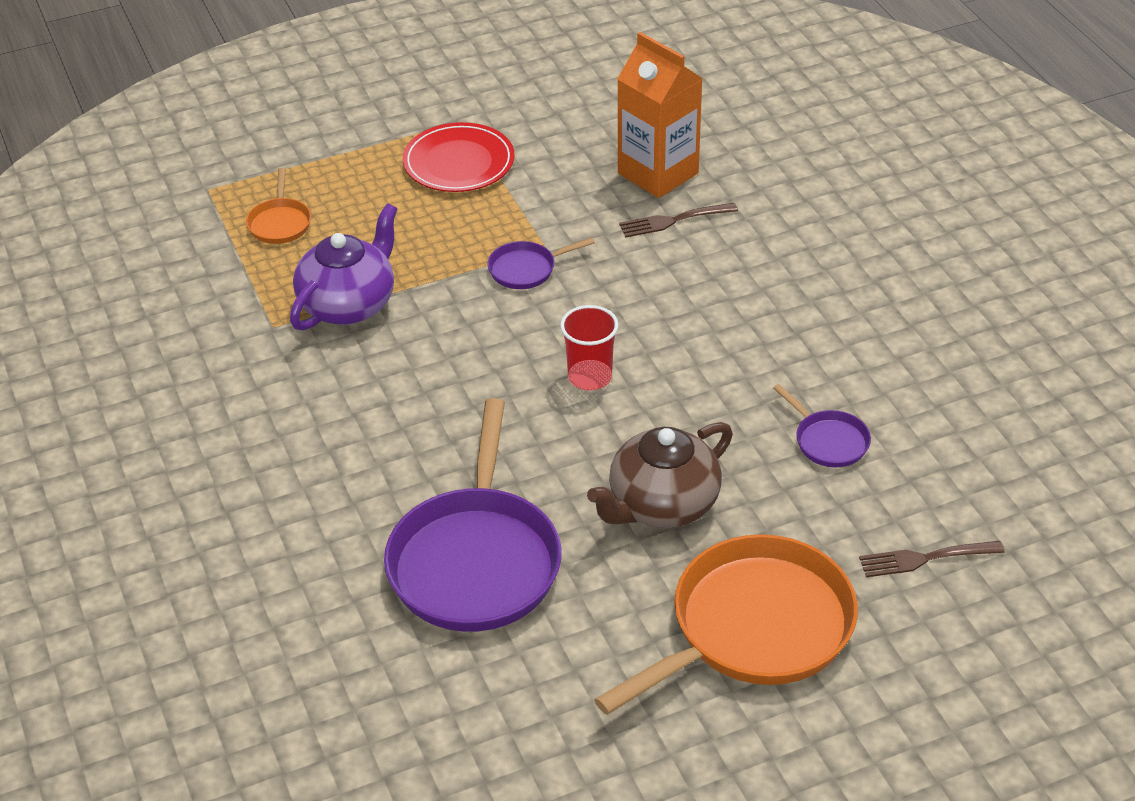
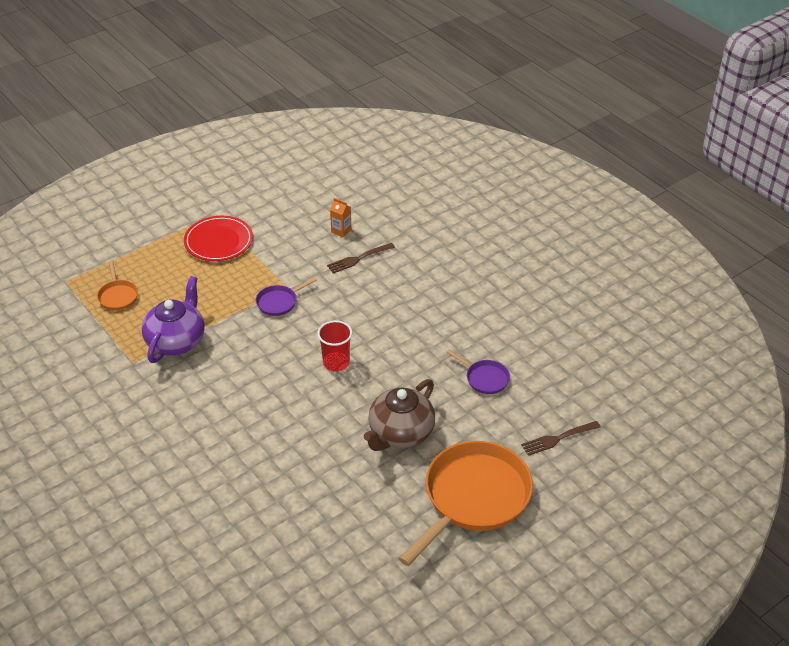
camera: 15 degrees left, 0 degrees up
purple pan [384,398,562,632] -> none
orange carton [617,32,703,198] -> orange carton [330,198,351,237], size x0.42

